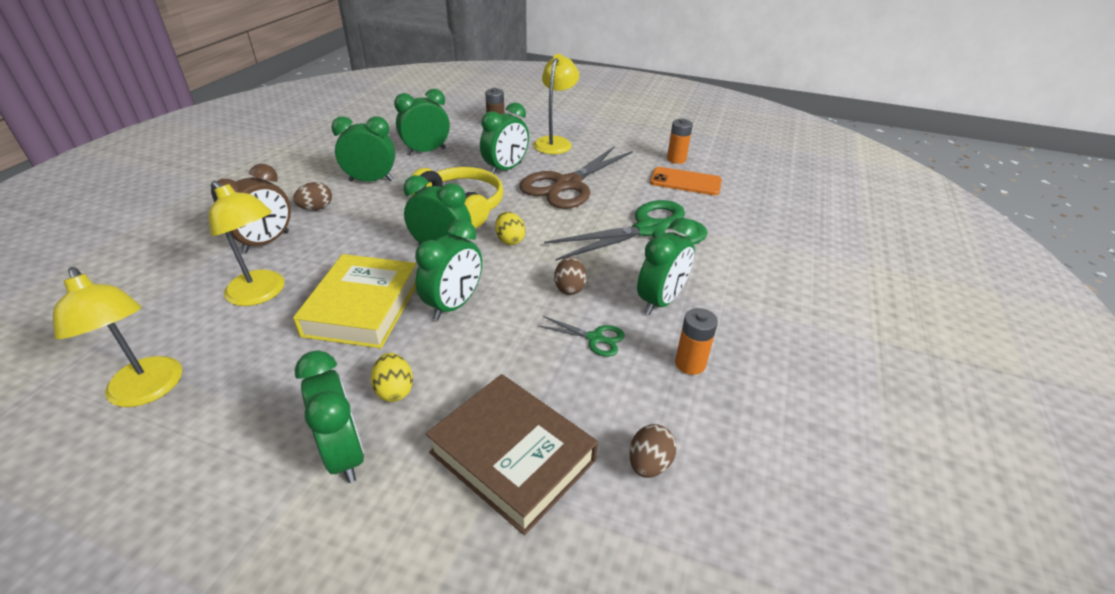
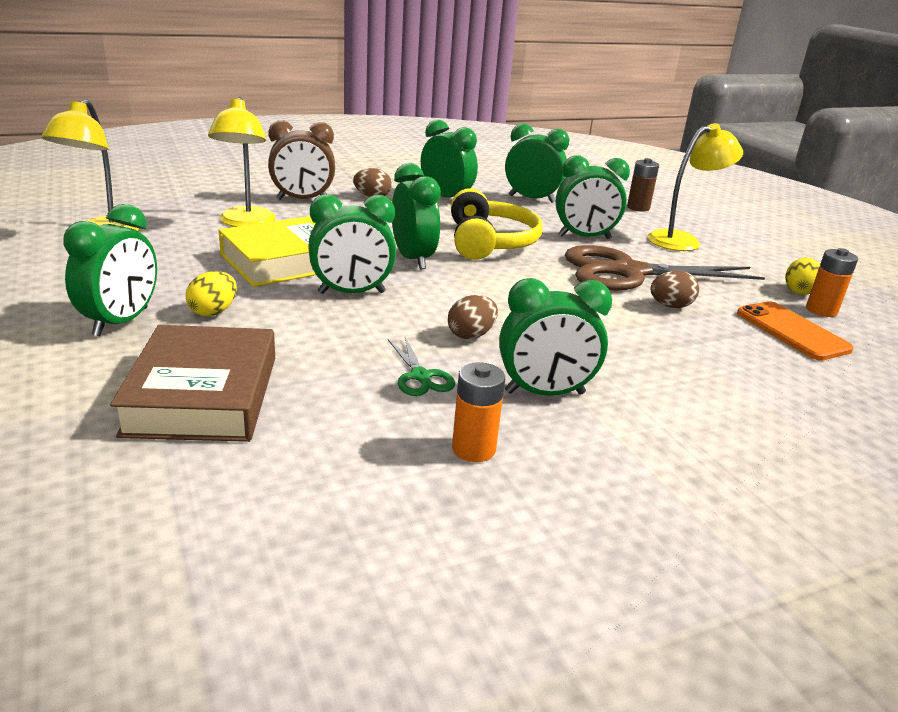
camera: 45 degrees right, 10 degrees down
yellow egg [495,212,526,245] -> yellow egg moved to [785,257,820,295]
green scissors [544,200,708,261] -> none
brown egg [629,424,677,478] -> brown egg moved to [651,271,699,308]

